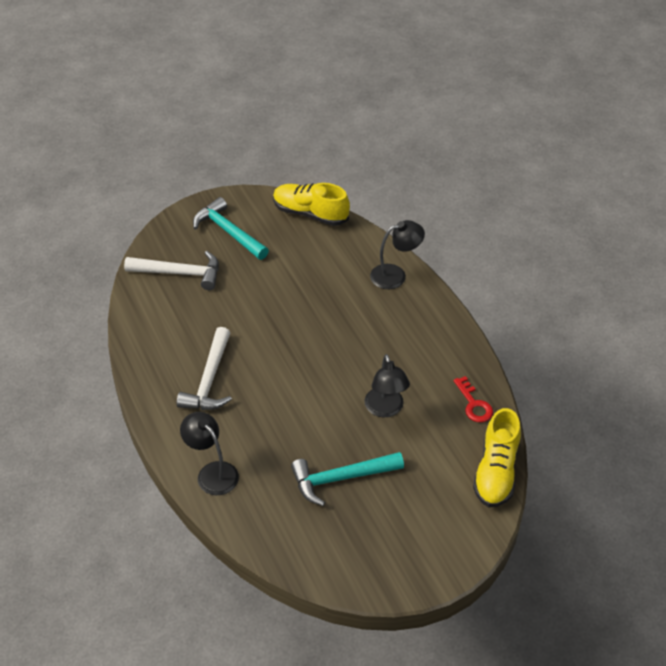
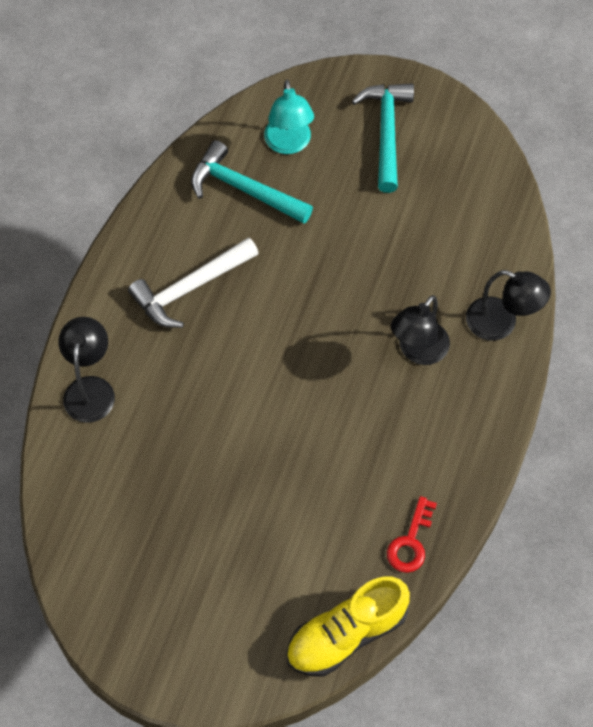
camera: 45 degrees right, 15 degrees up
white hammer [124,251,219,290] -> turquoise lamp [264,80,314,154]
yellow shoe [273,183,350,226] -> none
turquoise hammer [291,452,404,506] -> turquoise hammer moved to [191,140,313,224]
black lamp [364,354,410,417] -> black lamp moved to [391,295,450,365]

